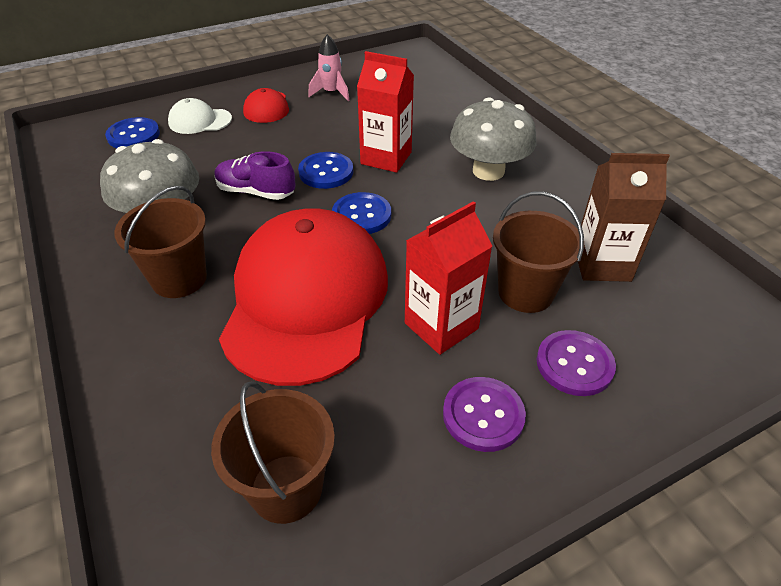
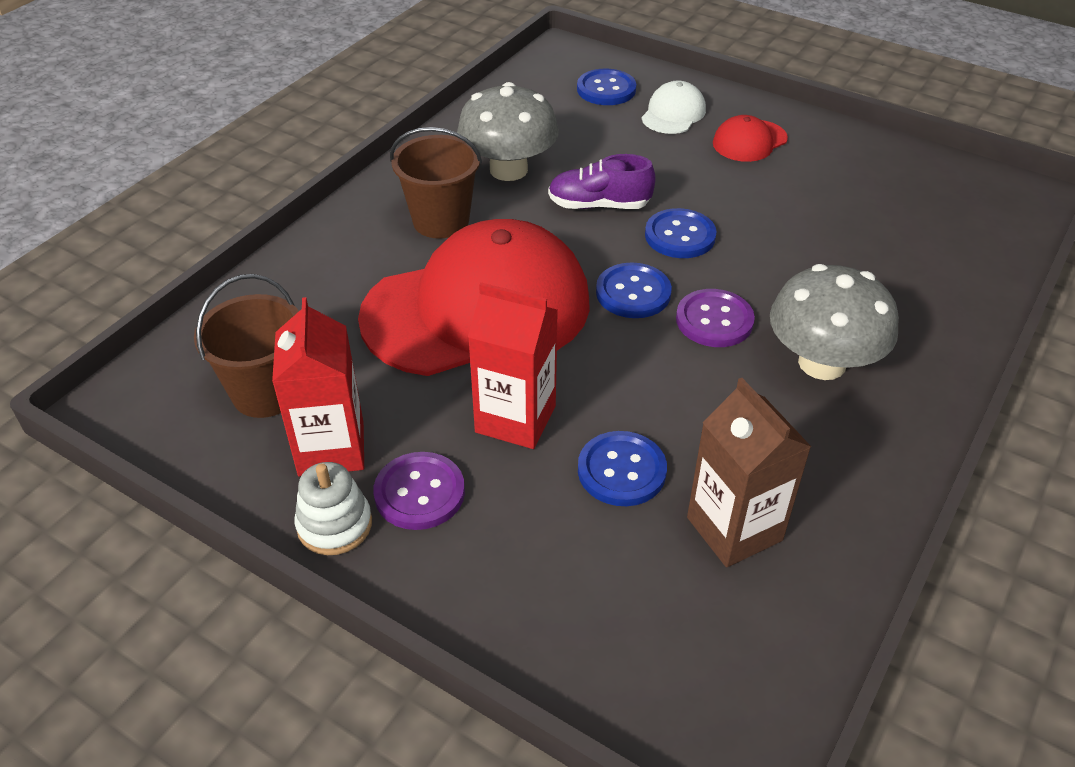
camera: 60 degrees right, 0 degrees up
white cap [168,98,232,134] -> white cap turned 60 degrees clockwise [641,80,706,134]
purple shoe [214,151,296,200] -> purple shoe turned 75 degrees counterclockwise [548,154,656,209]
pink rocket [308,34,350,101] -> none
red carton [357,51,414,173] -> red carton moved to [272,297,364,476]
brown bucket [493,191,584,313] -> blue button [578,431,667,506]
purple button [537,330,616,396] -> purple button moved to [676,289,755,347]
none -> white stacking toy [295,462,372,555]

